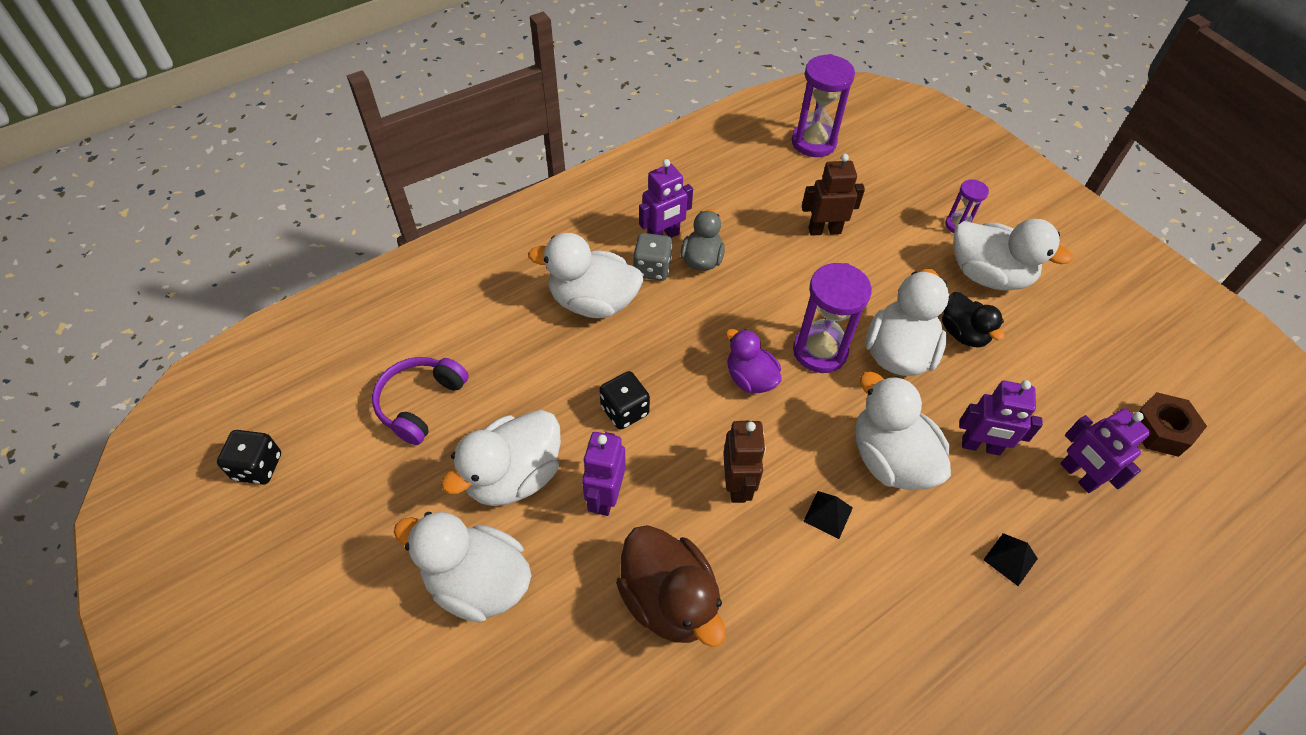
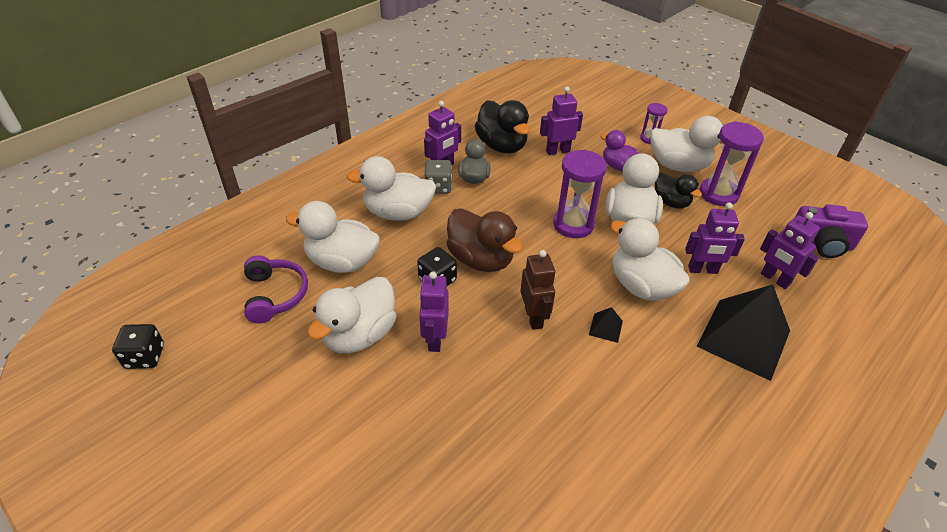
camera: 10 degrees left, 10 degrees down
purple headphones [372,357,469,445] -> purple headphones turned 150 degrees clockwise [244,255,308,323]
white duck [394,512,531,623] -> white duck moved to [286,201,380,273]
brown duck [616,525,726,647] -> brown duck moved to [446,208,523,272]
purple duck [726,329,782,393] -> purple duck moved to [600,130,639,171]
purple hourglass [792,54,855,157] -> purple hourglass moved to [700,121,764,206]
brown robot [802,154,865,236] -> purple robot [540,87,583,155]
black pyramid [983,533,1038,586] -> black pyramid [697,284,790,381], size x2.47
brown nut [1138,392,1207,457] -> purple camera [796,204,868,258]
none -> black duck [475,100,530,153]

